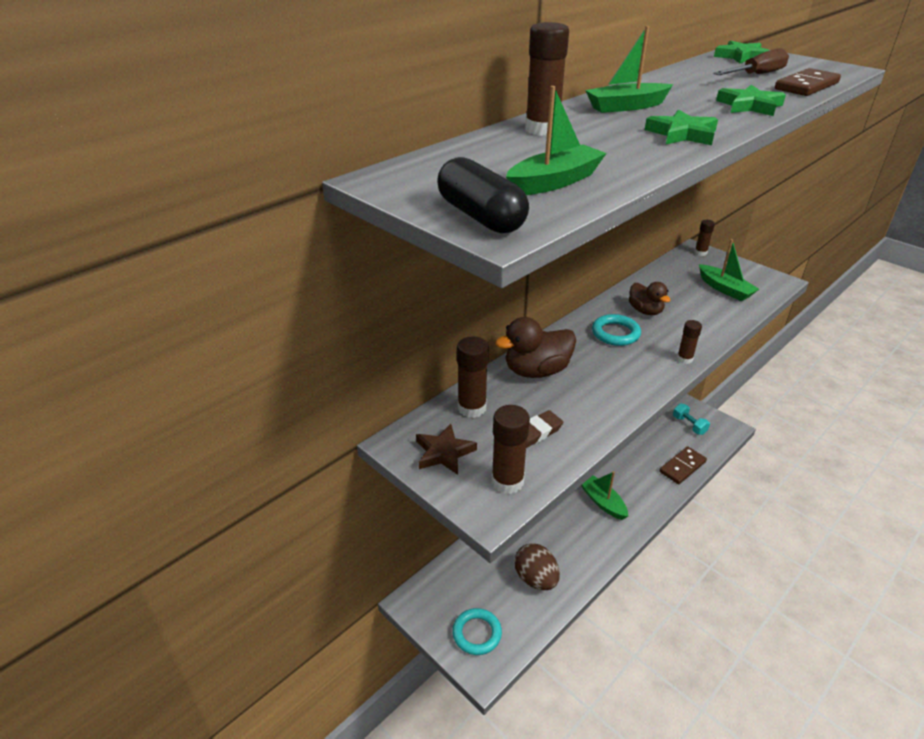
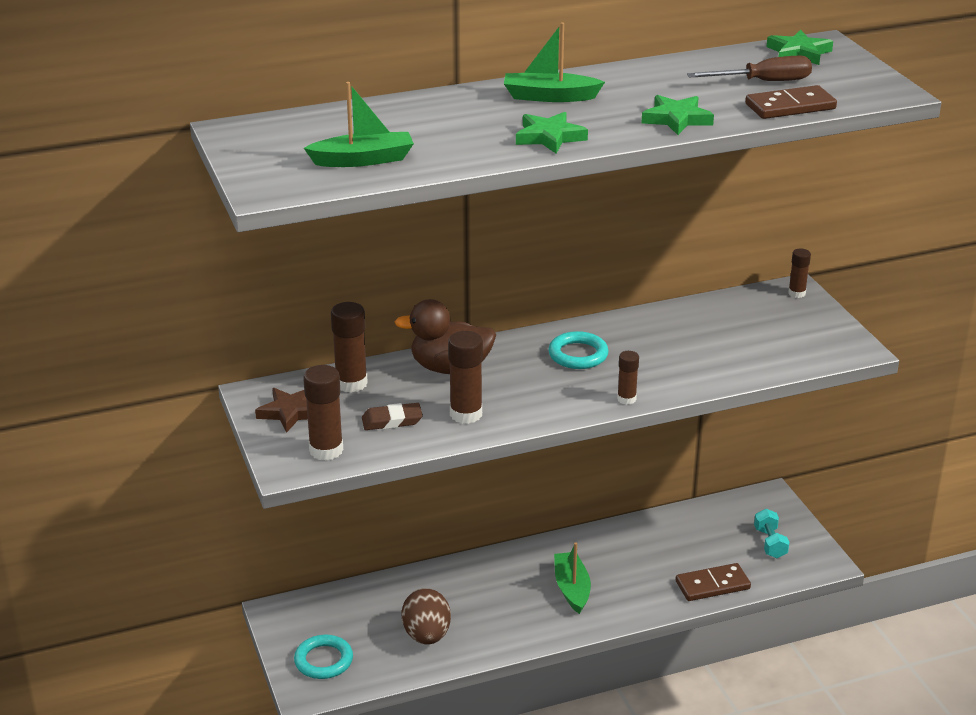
camera: 25 degrees right, 5 degrees down
black capsule [437,157,529,233] -> none
brown glue stick [525,22,569,136] -> brown glue stick moved to [448,331,483,424]
brown duck [629,282,671,315] -> none
green boat [699,239,759,301] -> none

